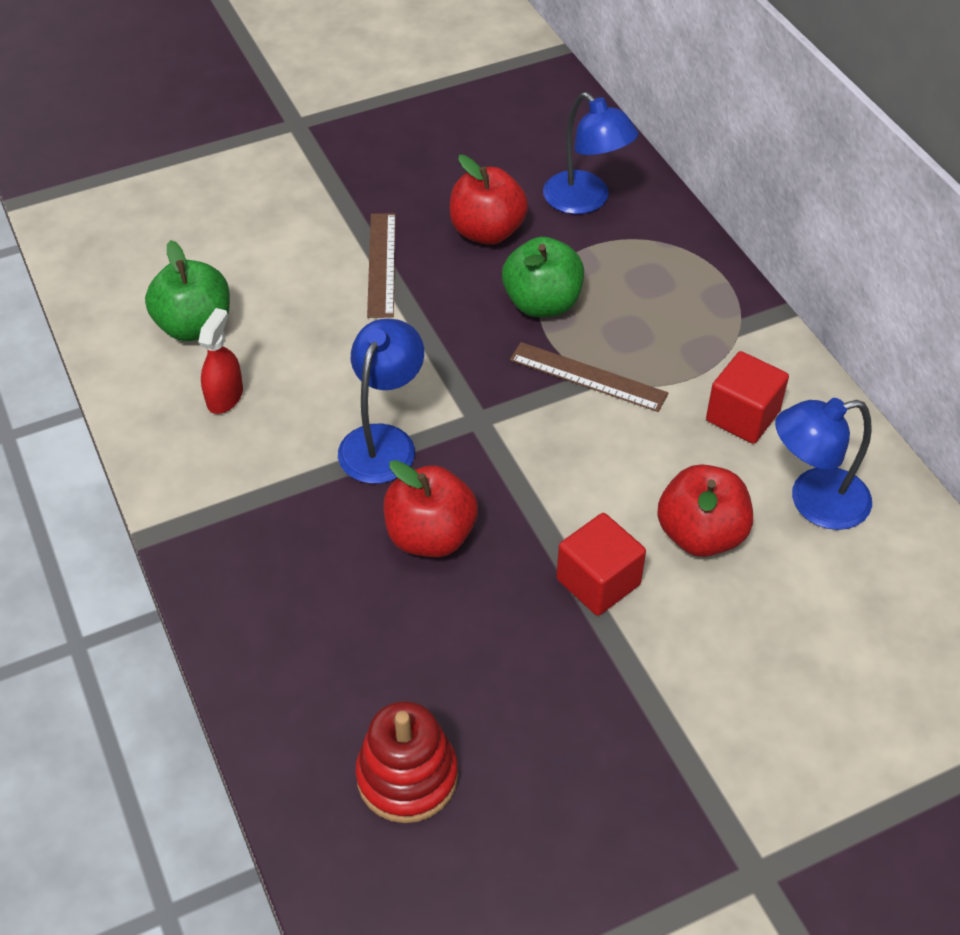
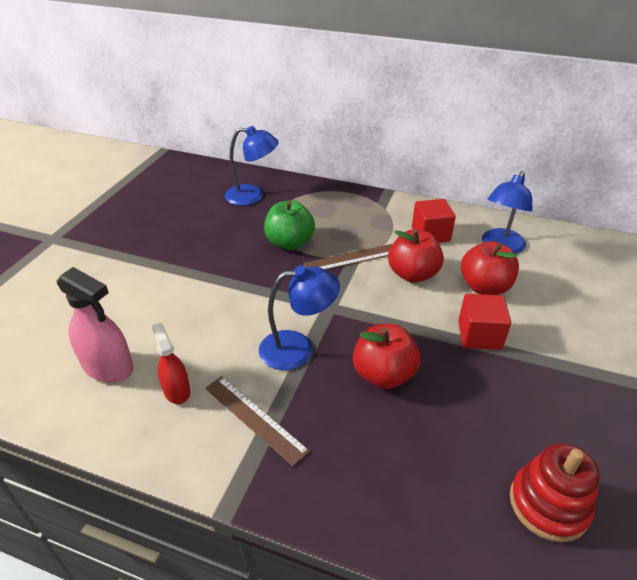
camera: 45 degrees left, 10 degrees down
green apple [145,240,230,341] -> pink spray bottle [57,267,134,383]
blue lamp [338,319,424,484] -> blue lamp turned 105 degrees clockwise [259,265,340,370]
brown ruler [367,213,396,318] -> brown ruler moved to [205,376,310,467]
red apple [450,155,528,245] -> red apple moved to [388,230,444,283]

